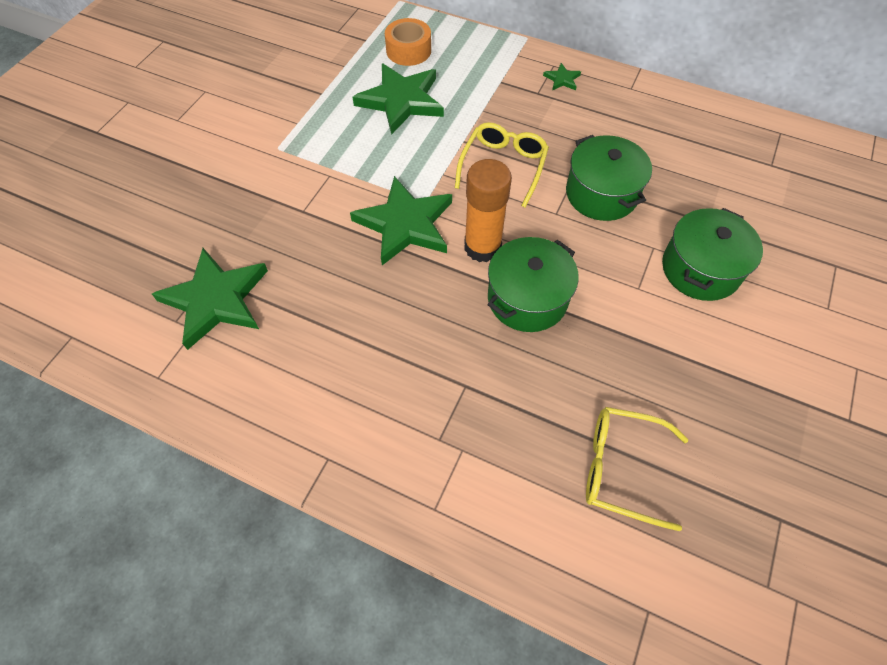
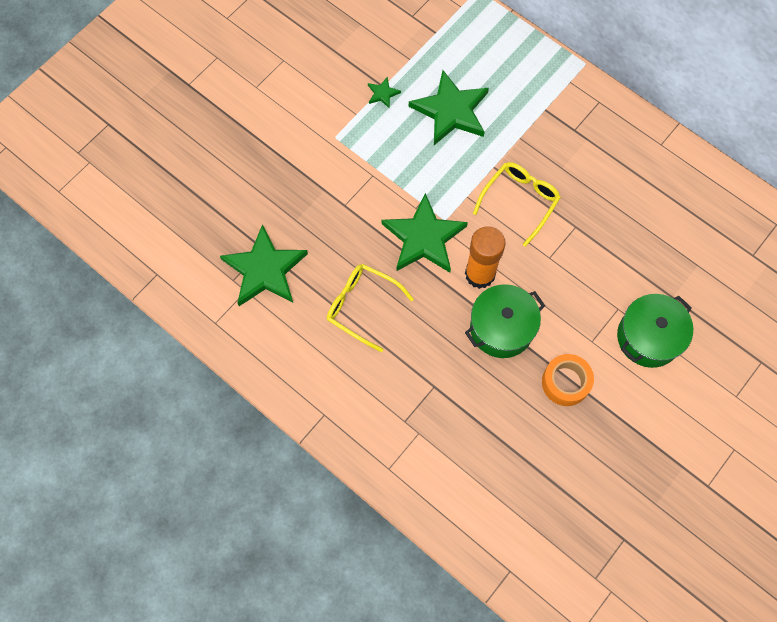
camera: 15 degrees right, 10 degrees up
orange tape [385,18,431,66] -> orange tape moved to [542,354,594,406]
green star [543,63,581,90] -> green star moved to [368,77,401,109]
green pot [566,135,652,221] -> none
yellow glasses [586,407,689,531] -> yellow glasses moved to [327,264,414,352]

